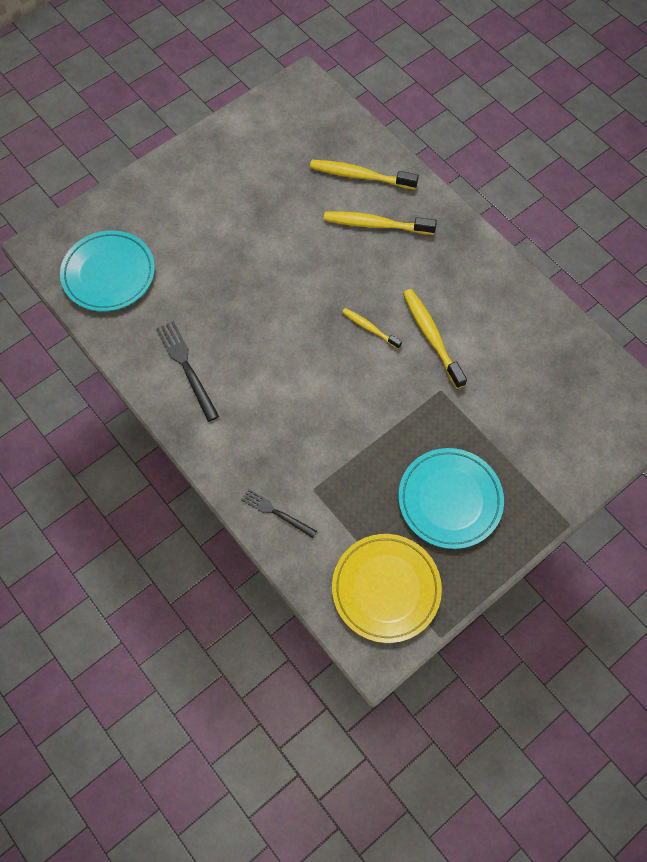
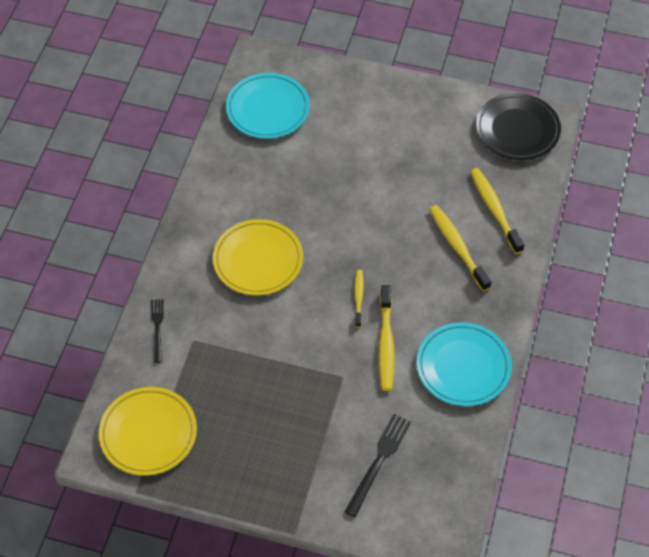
camera: 55 degrees right, 10 degrees down
black fork [156,321,219,422] -> black fork moved to [345,414,411,517]
turquoise plate [398,448,504,549] -> turquoise plate moved to [416,322,512,406]
yellow toothbrush [403,289,467,389] -> yellow toothbrush turned 150 degrees clockwise [379,285,395,391]
none -> yellow plate [213,219,303,295]
none -> black plate [476,93,561,160]

